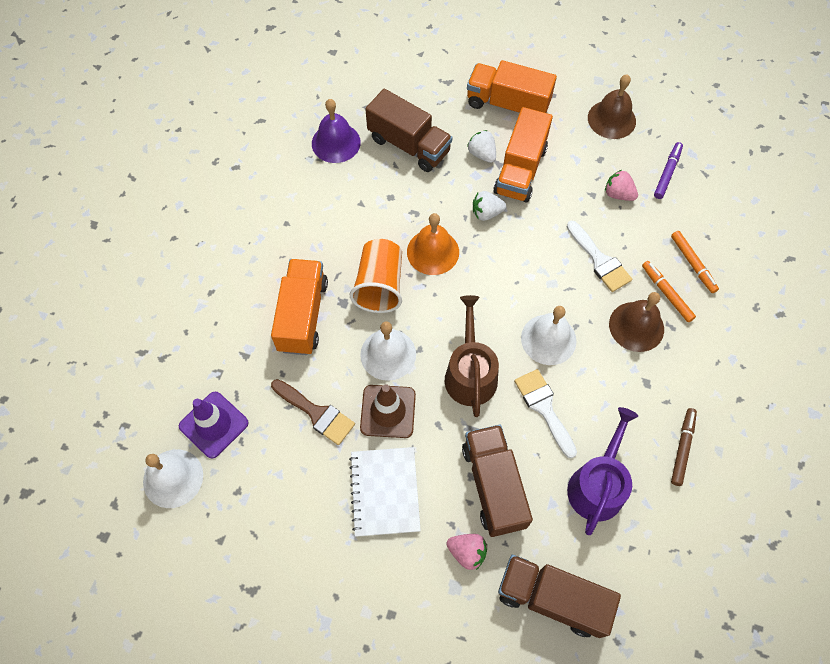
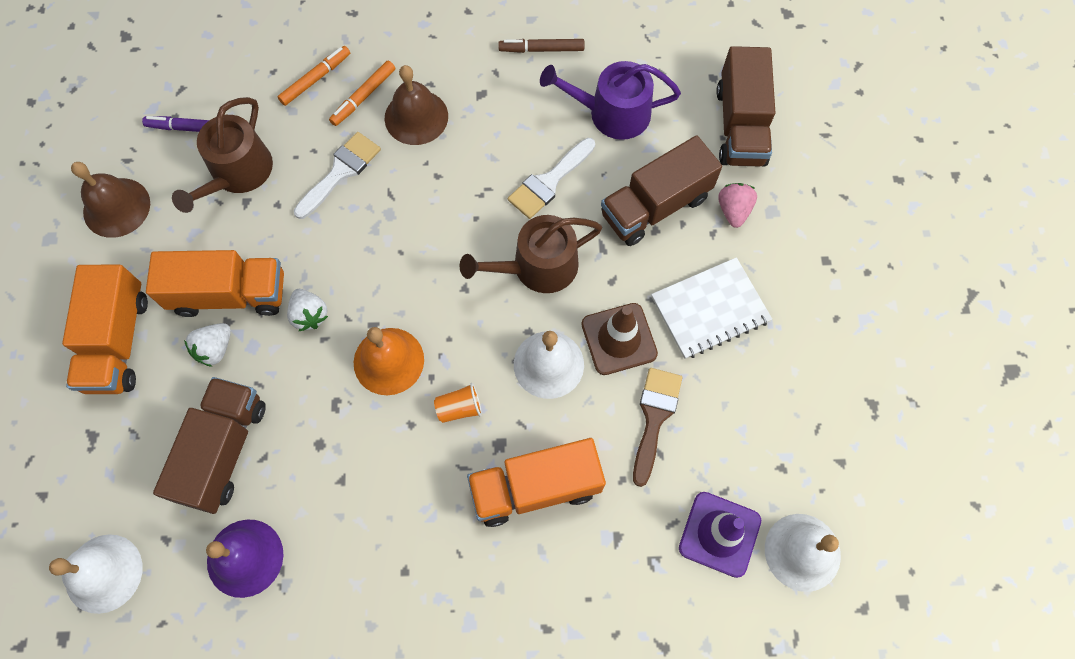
camera: 110 degrees left, 5 degrees up
orange cup [350,239,402,313] -> orange cup [434,383,482,423], size x0.50
white bell [521,306,577,365] -> white bell moved to [49,534,142,614]
pink strawberry [605,170,638,201] -> brown watering can [172,97,273,213]

